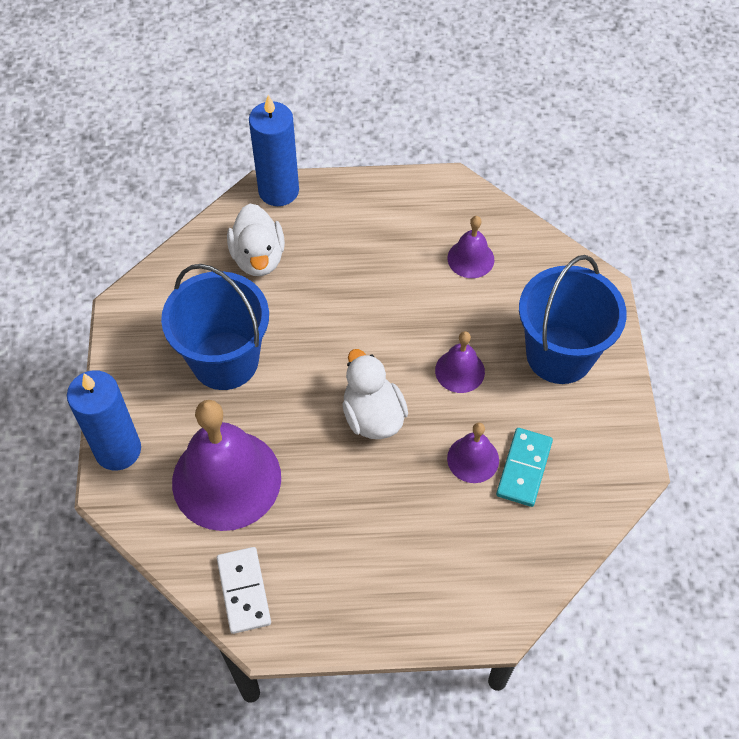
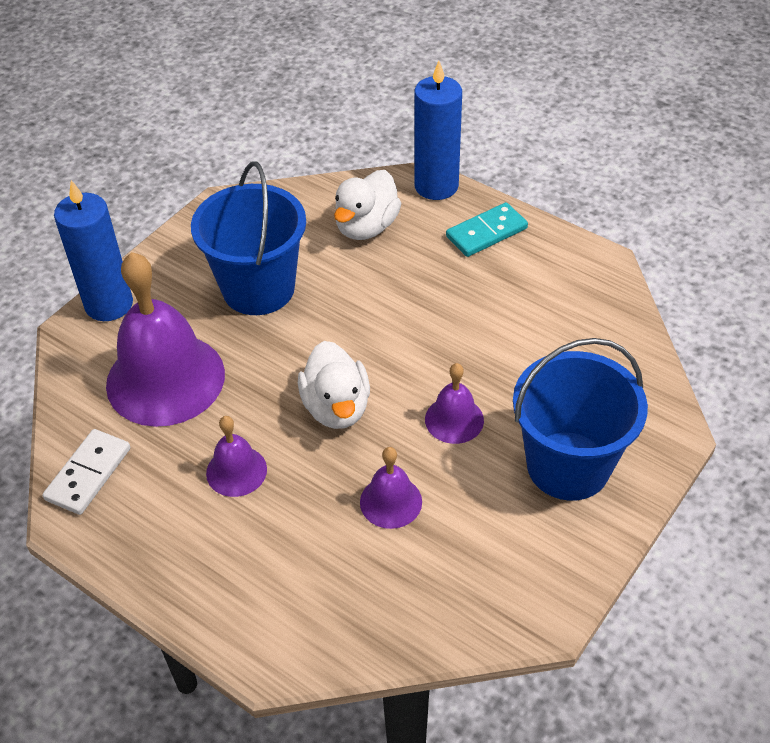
camera: 40 degrees right, 10 degrees down
white duck [342,349,408,439] -> white duck turned 150 degrees clockwise [298,341,370,429]
purple bell [448,216,494,278] -> purple bell moved to [206,416,267,497]
turquoise domino [496,428,553,507] -> turquoise domino moved to [446,202,528,257]

